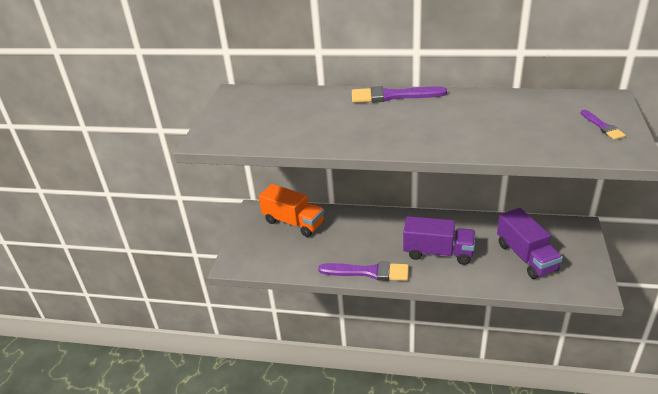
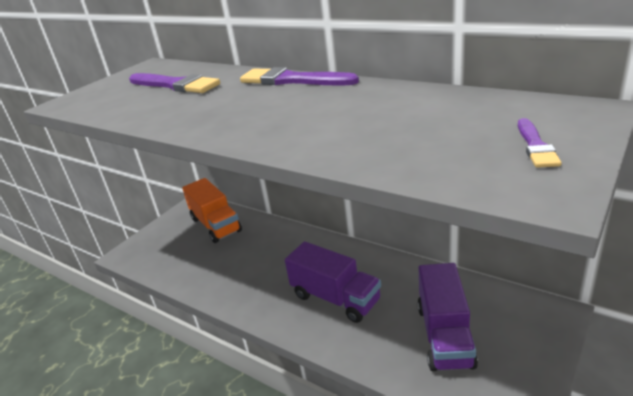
camera: 25 degrees right, 5 degrees down
purple brush [318,261,409,281] -> purple brush moved to [129,73,220,93]

